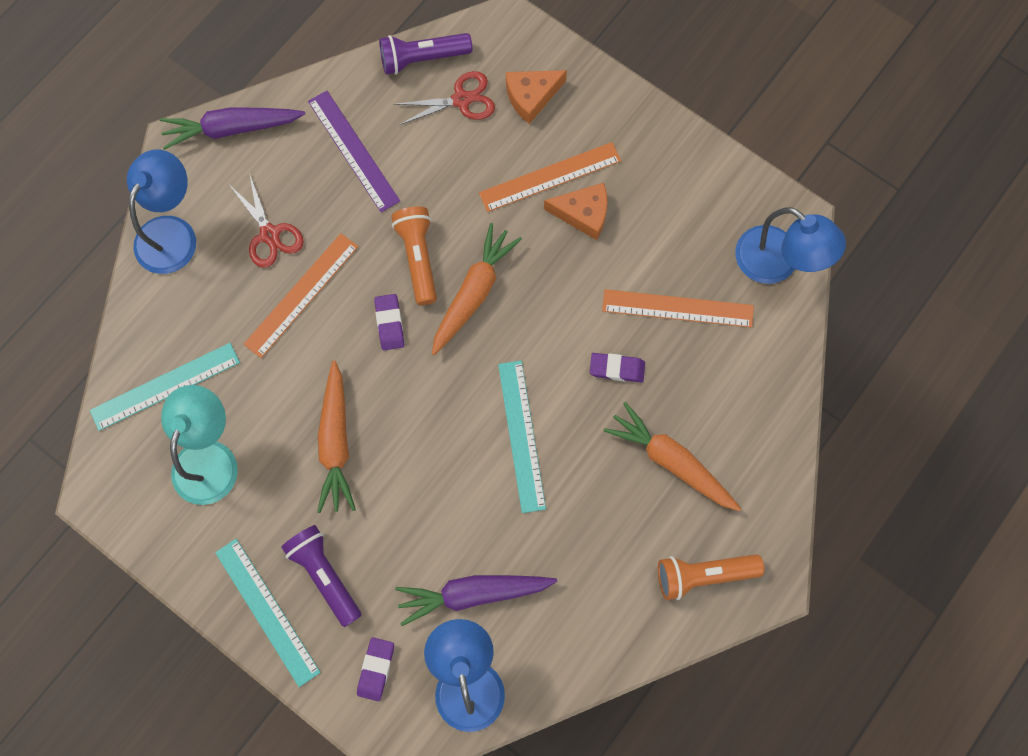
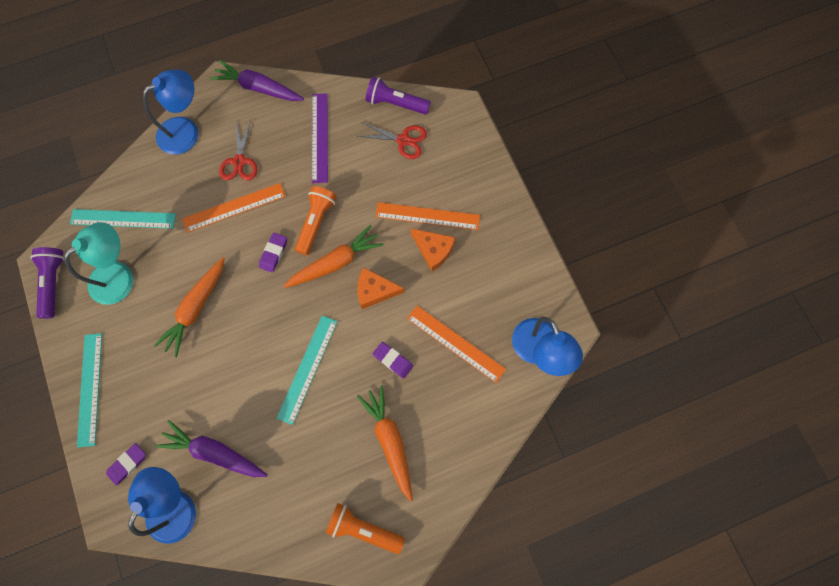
camera: 30 degrees right, 0 degrees up
purple flashlight [281,525,362,627] -> purple flashlight moved to [30,247,64,319]
orange cheese [506,70,567,124] -> orange cheese moved to [357,267,404,309]

